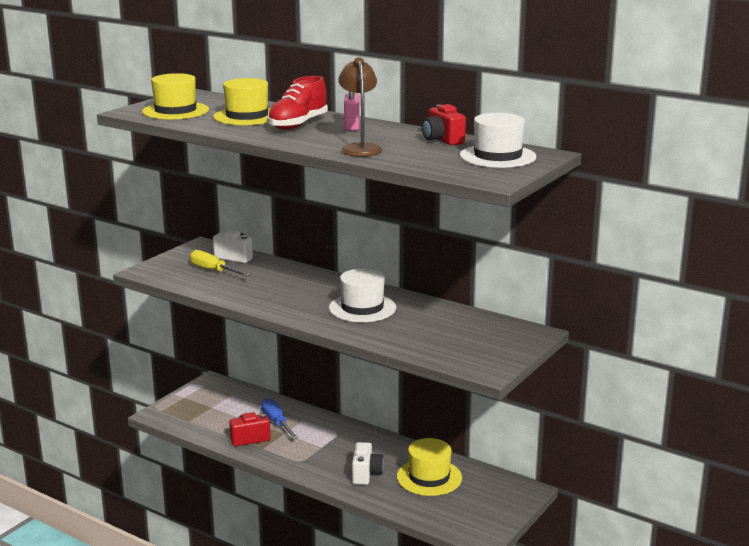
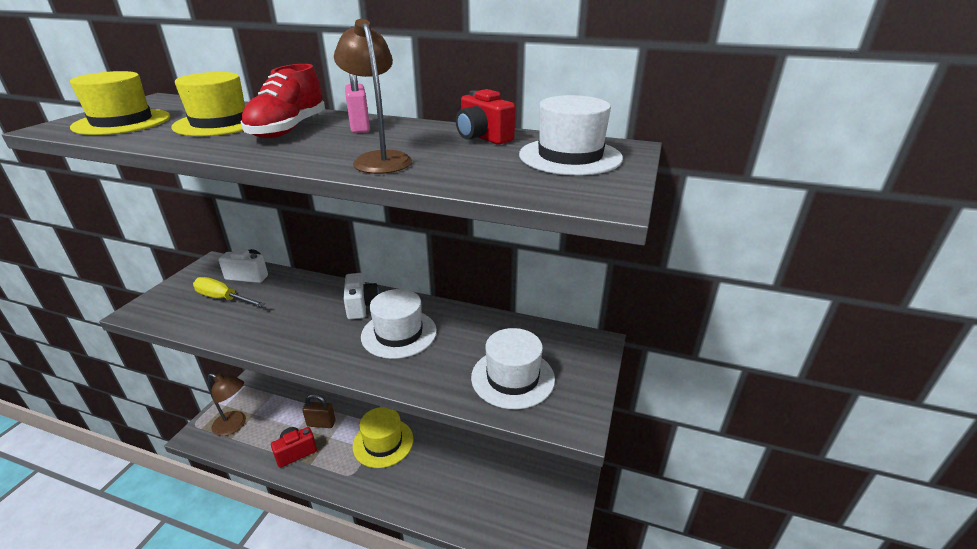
camera: 15 degrees left, 10 degrees up
blue screwdriver [261,398,298,439] -> brown padlock [302,394,336,428]
white camera [352,442,384,485] -> white camera moved to [343,273,379,320]
yellow hat [397,438,462,496] -> yellow hat moved to [353,407,413,468]
none -> brown lamp [208,373,246,436]
none -> white hat [471,328,555,409]

